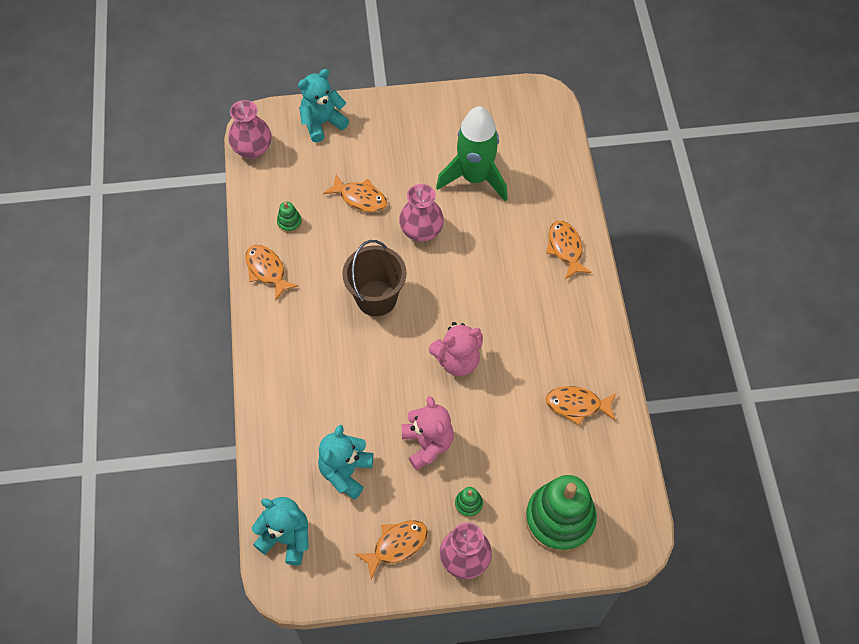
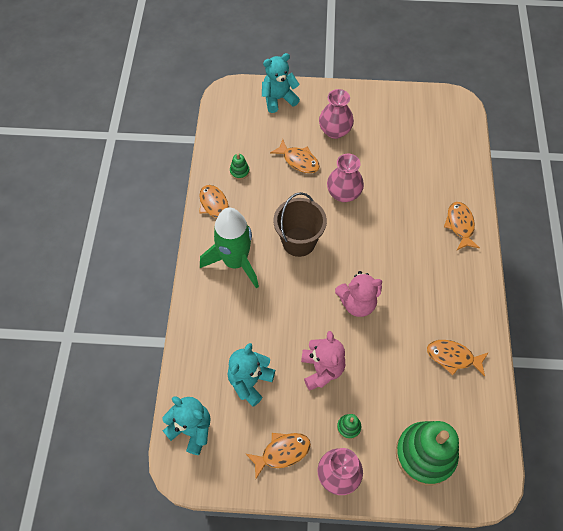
camera: 10 degrees right, 0 degrees up
pink vase [228,100,271,159] -> pink vase moved to [319,89,354,139]
green rocket [436,106,508,202] -> green rocket moved to [200,207,259,288]

